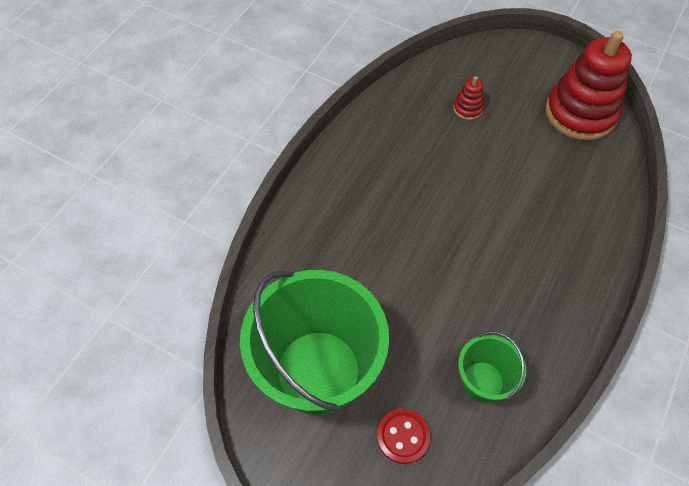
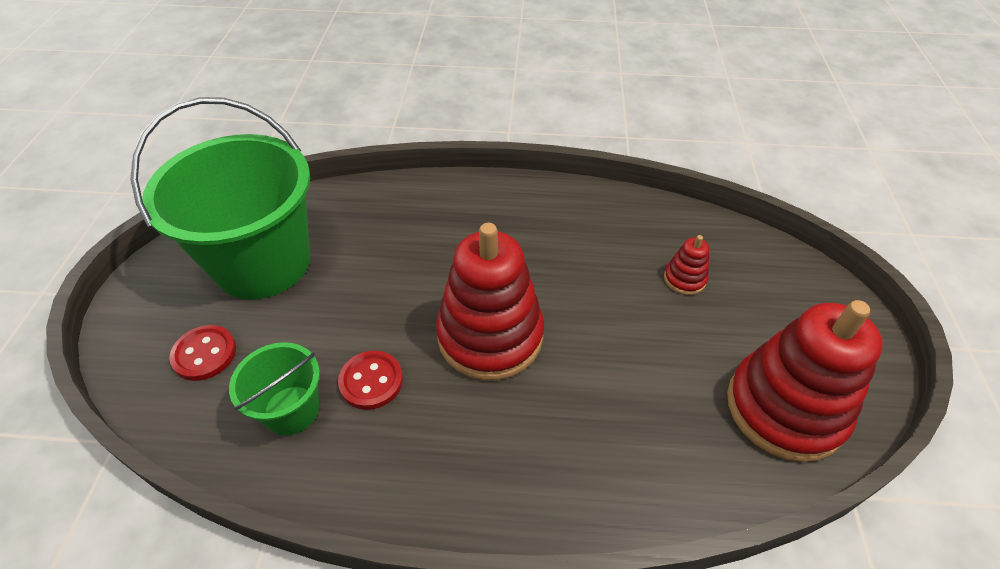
camera: 65 degrees right, 10 degrees down
none -> red button [338,351,403,410]
none -> red stacking toy [436,223,544,380]

